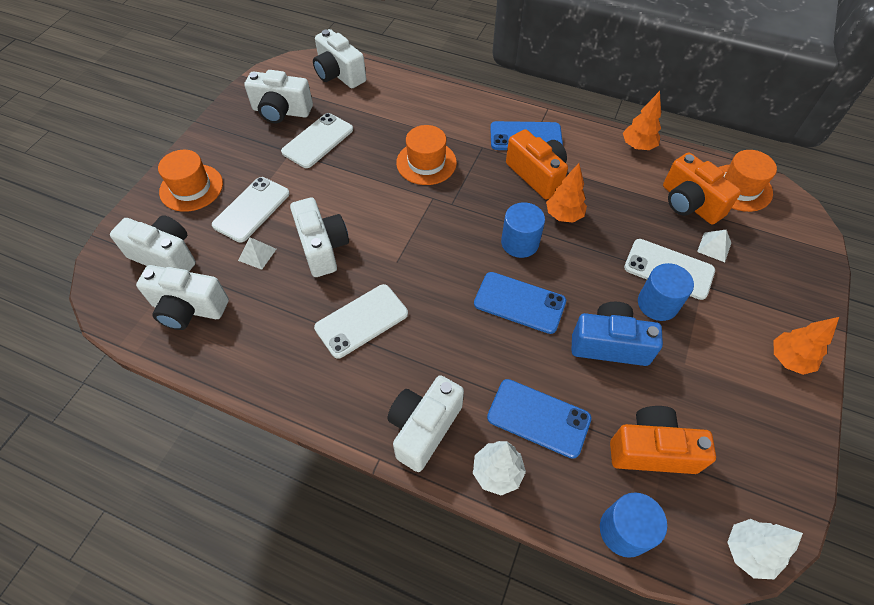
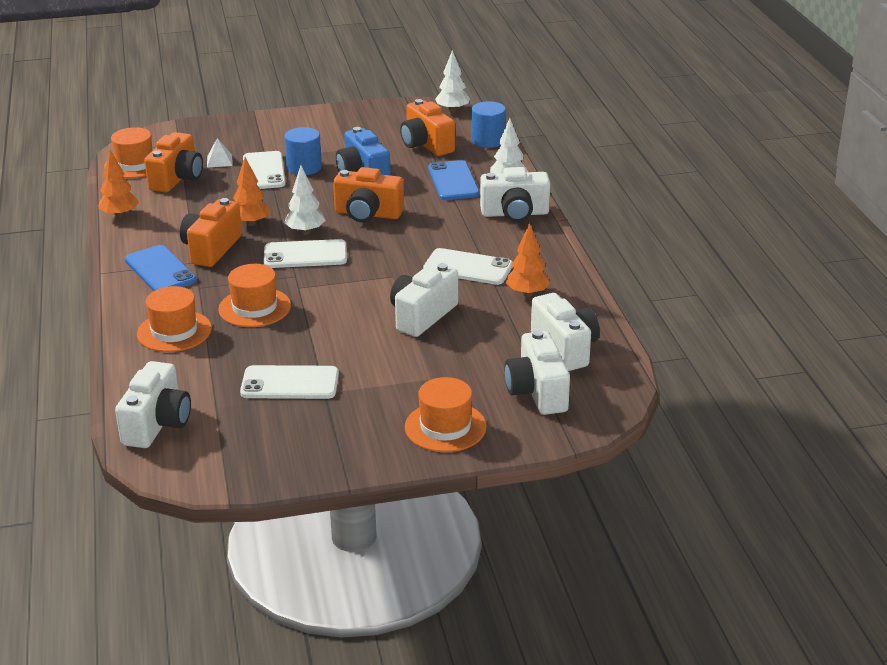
camera: 125 degrees left, 25 degrees down
white phone [212,177,290,243] -> white phone moved to [264,239,347,268]
white pyramid [238,237,276,270] -> none
white camera [244,70,313,123] -> none
blue phone [474,272,566,334] -> orange camera [333,167,404,222]
blue cylinder [501,202,545,258] -> white tree [284,165,326,235]
orange tree [773,317,839,375] -> orange tree moved to [506,223,550,297]
none -> orange hat [137,286,212,352]

